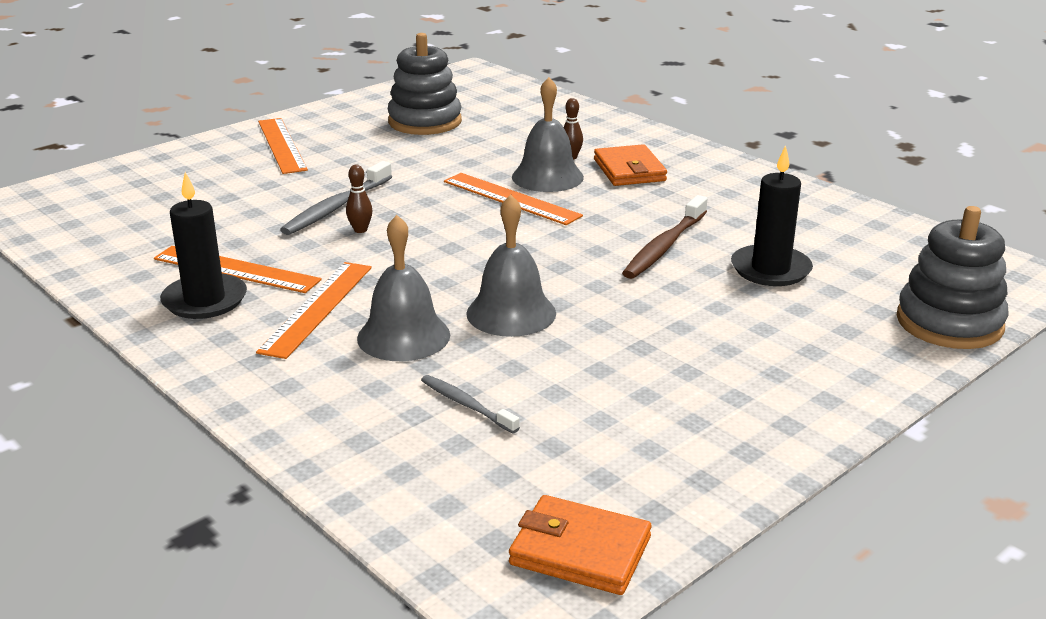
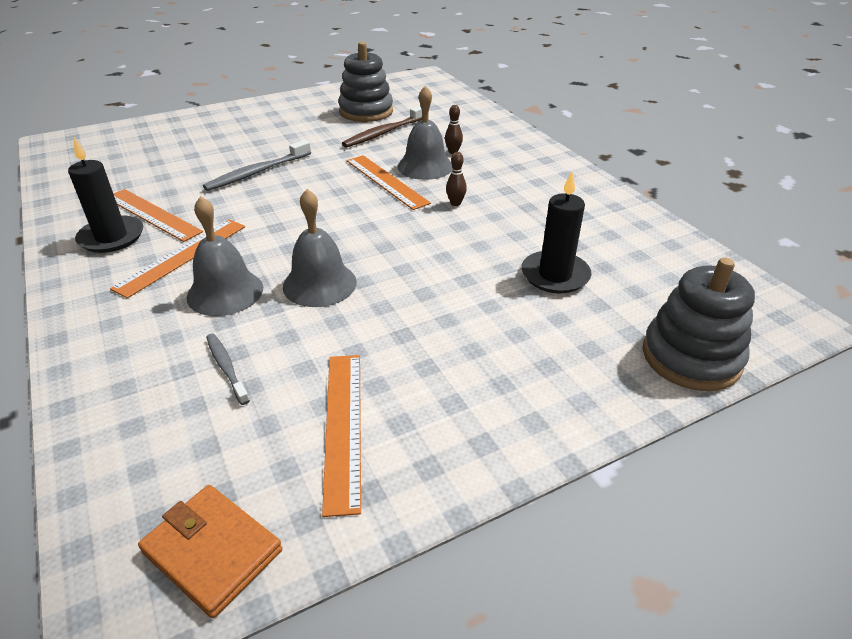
camera: 15 degrees right, 10 degrees up
orange ruler [258,118,308,174] -> orange ruler moved to [322,355,361,517]
brown bowling pin [346,165,373,233] -> brown bowling pin moved to [446,152,467,206]
orange wallet [594,144,667,186] -> none
brown toothbrush [622,195,708,279] -> brown toothbrush moved to [342,106,422,148]

